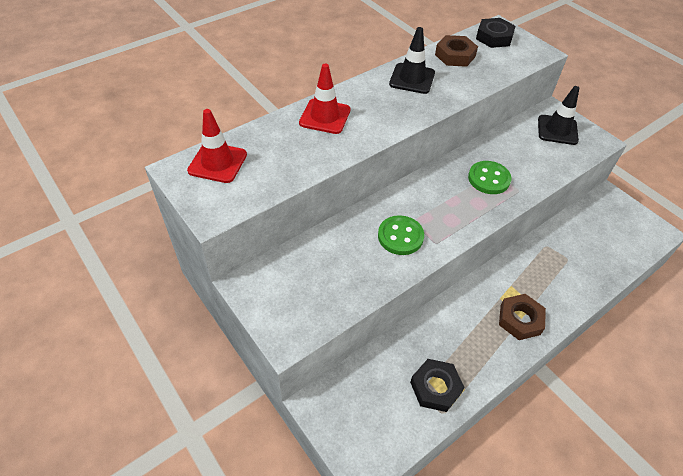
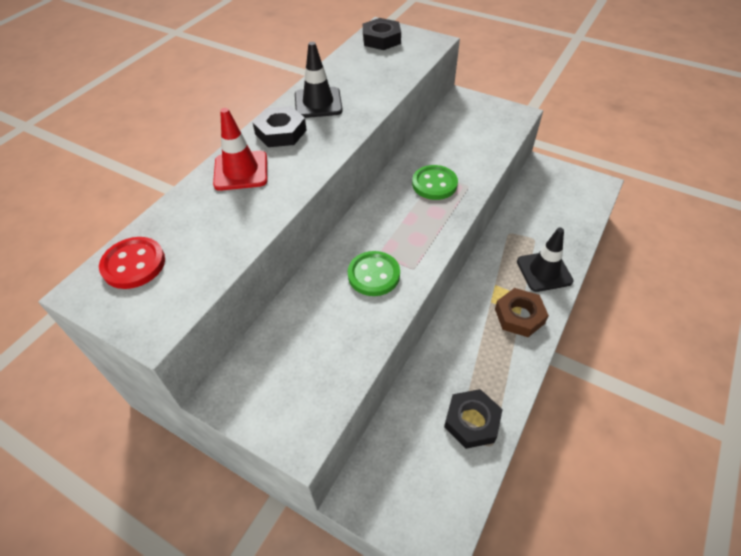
camera: 20 degrees left, 0 degrees up
red traffic cone [187,109,247,183] -> red button [99,237,165,289]
brown nut [435,35,478,67] -> none
black traffic cone [538,86,579,145] -> black traffic cone moved to [517,228,574,292]
none -> black nut [253,106,307,147]

